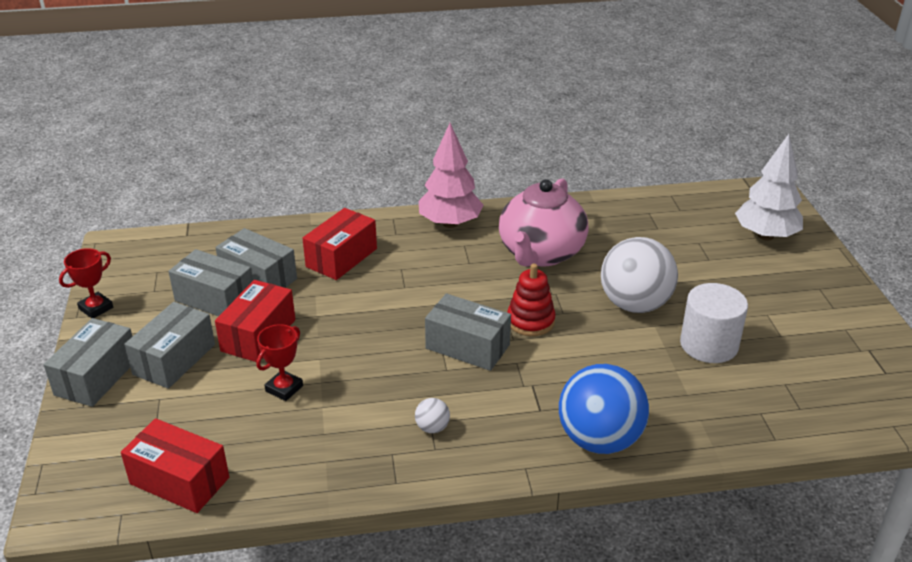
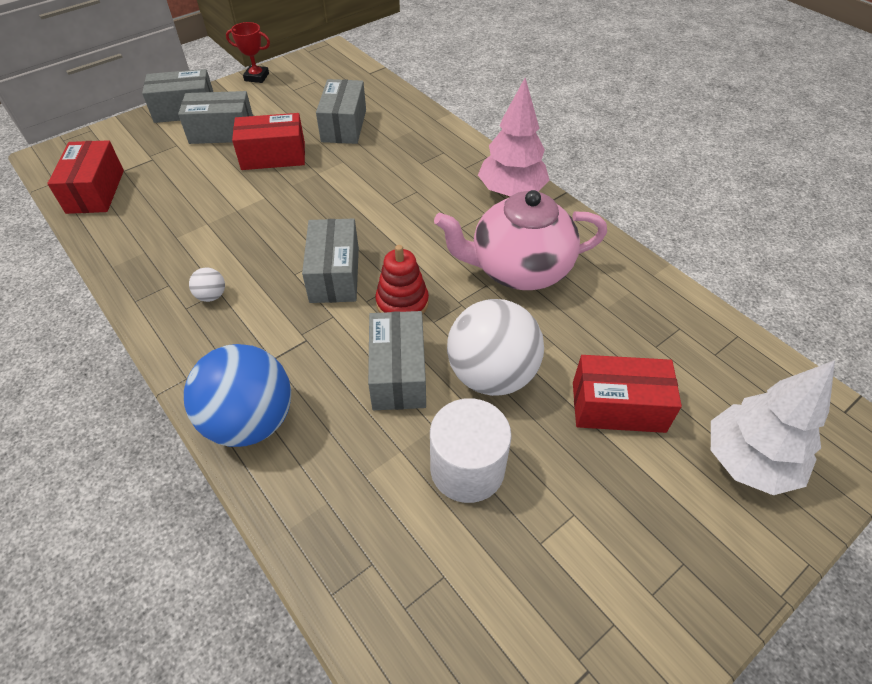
camera: 60 degrees right, 15 degrees up
grey box [168,249,253,316] -> grey box moved to [368,311,426,410]
red trophy [256,324,303,401] -> none
red box [302,208,377,280] -> red box moved to [573,355,682,433]

